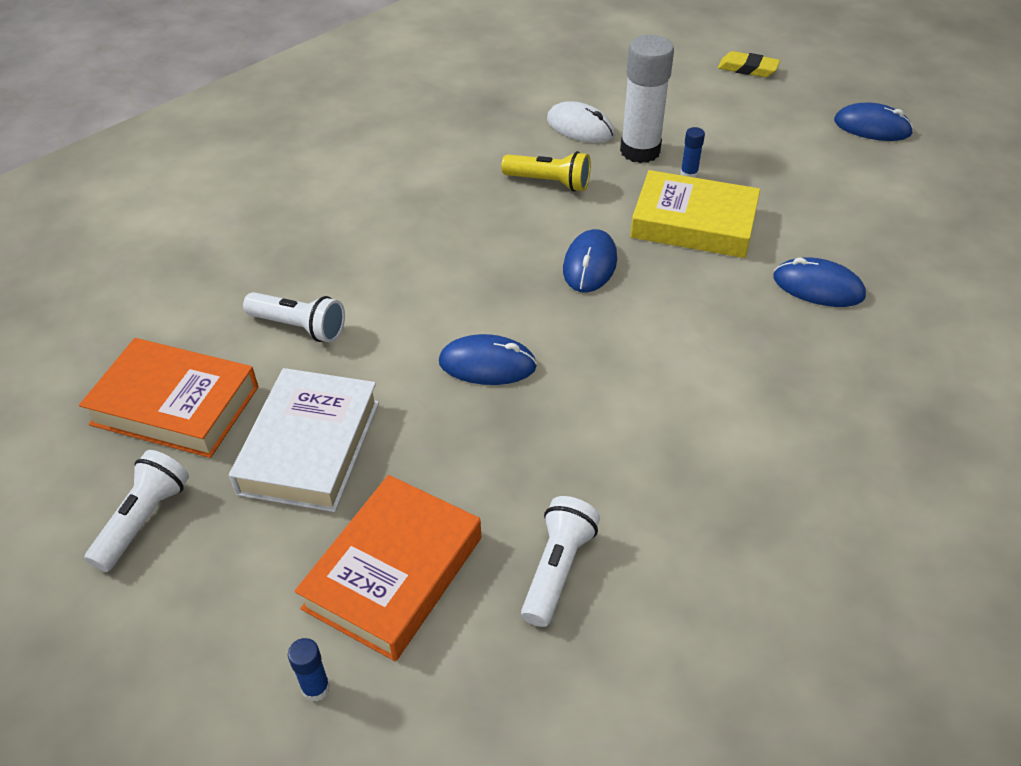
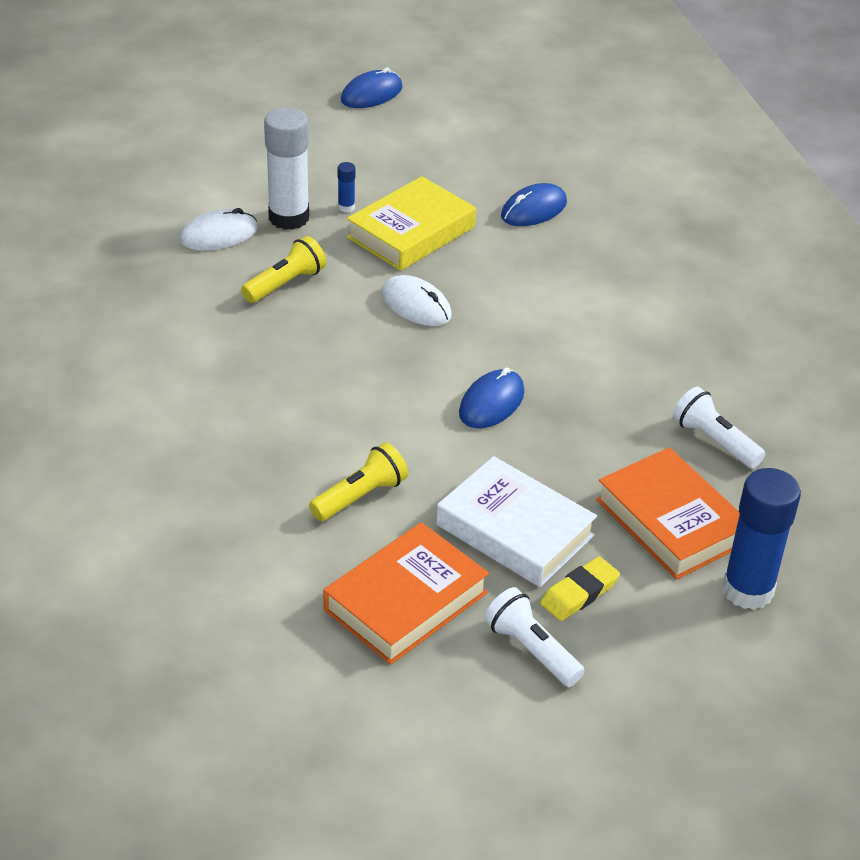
camera: 65 degrees left, 5 degrees down
white flashlight [243,292,345,342] -> yellow flashlight [309,442,408,521]
blue glue stick [288,638,330,702] -> blue glue stick [723,468,801,610], size x2.37
blue mouse [563,229,617,293] -> white mouse [381,275,452,326]
yellow eraser [718,51,780,77] -> yellow eraser moved to [540,557,620,621]

